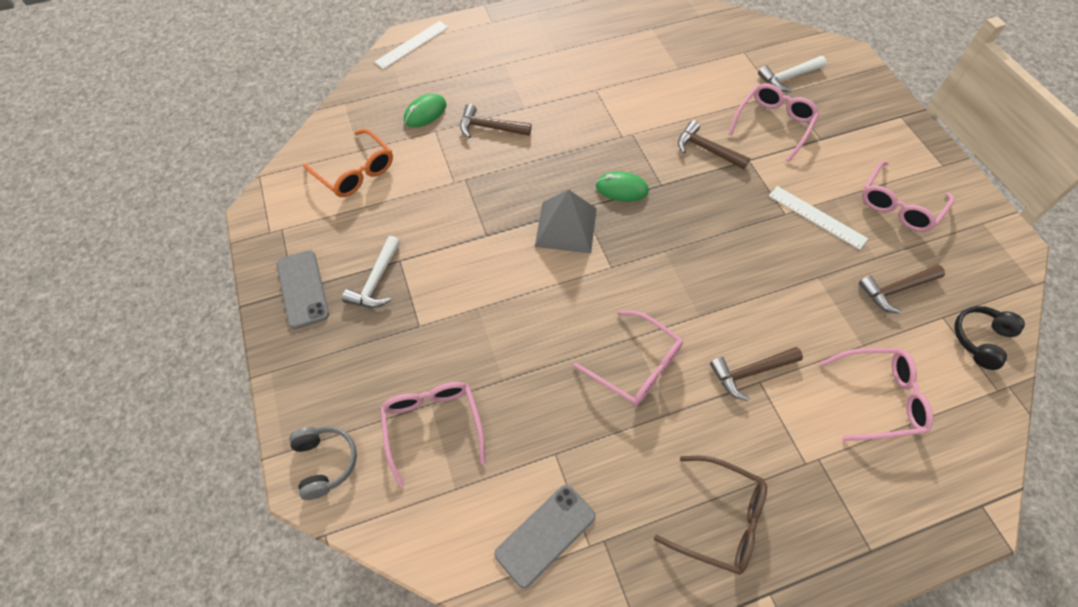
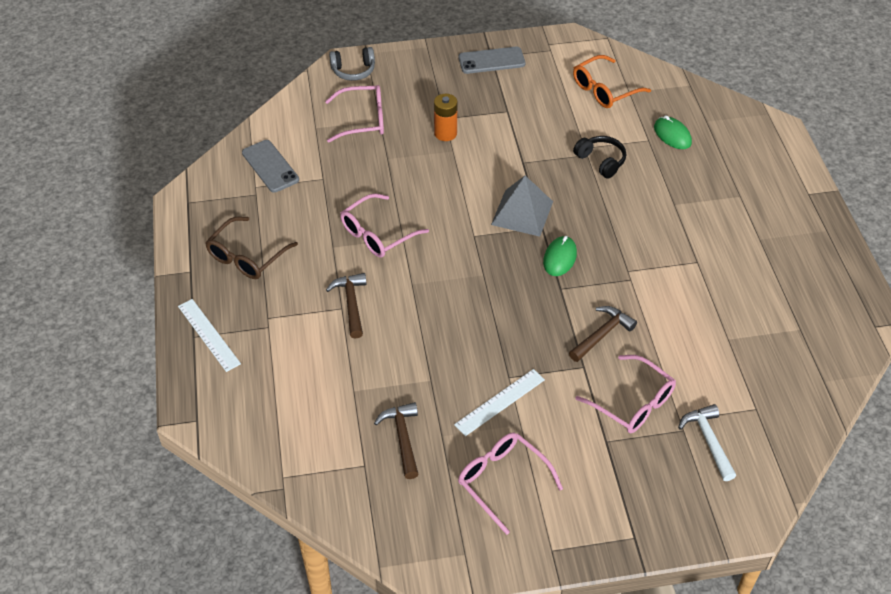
camera: 100 degrees right, 10 degrees down
white hammer [342,236,400,308] -> none
white ruler [375,21,449,69] -> white ruler moved to [178,299,241,372]
brown hammer [460,104,532,138] -> none
pink glasses [820,348,933,441] -> none
black headphones [955,306,1025,370] -> black headphones moved to [573,136,626,179]
none -> orange battery [434,94,457,141]

